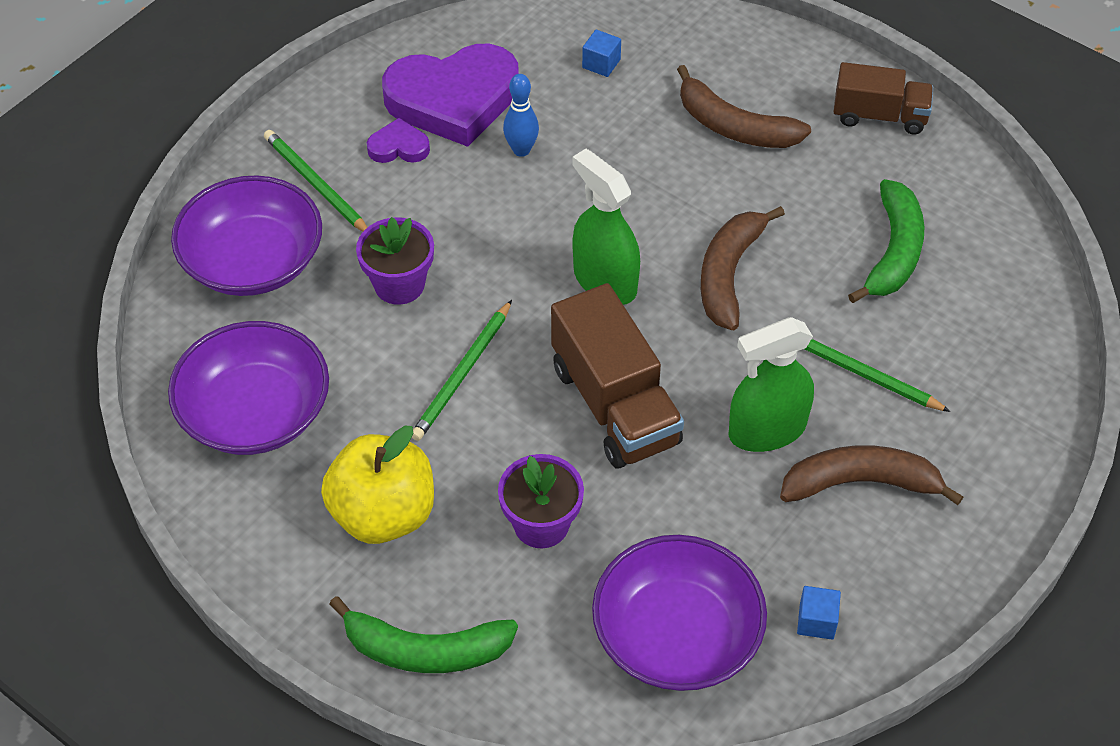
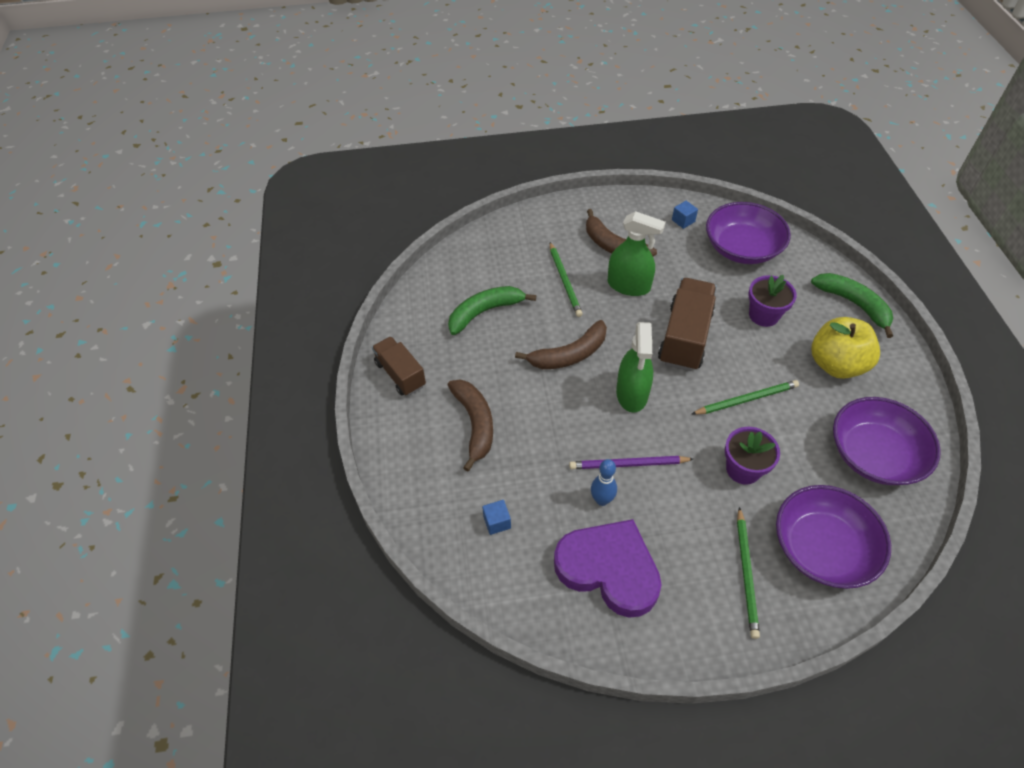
camera: 135 degrees left, 0 degrees up
purple heart [367,118,430,163] -> none
none -> purple pencil [569,456,693,469]

